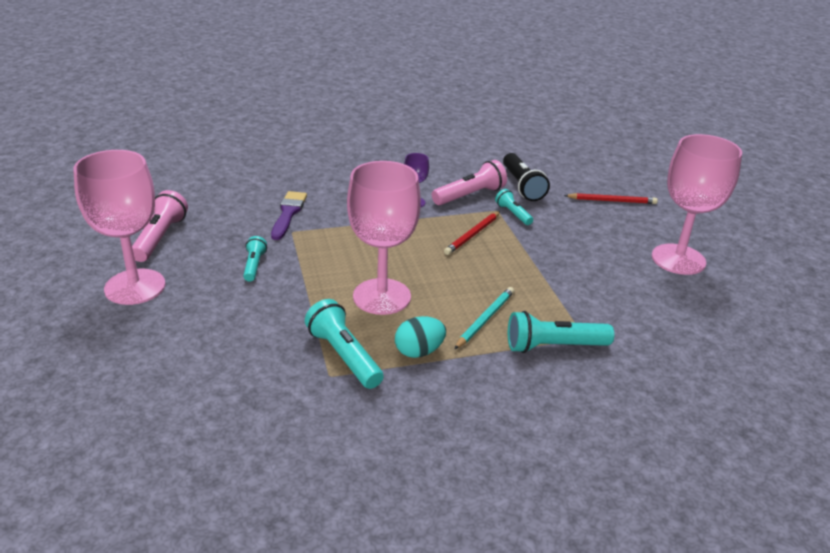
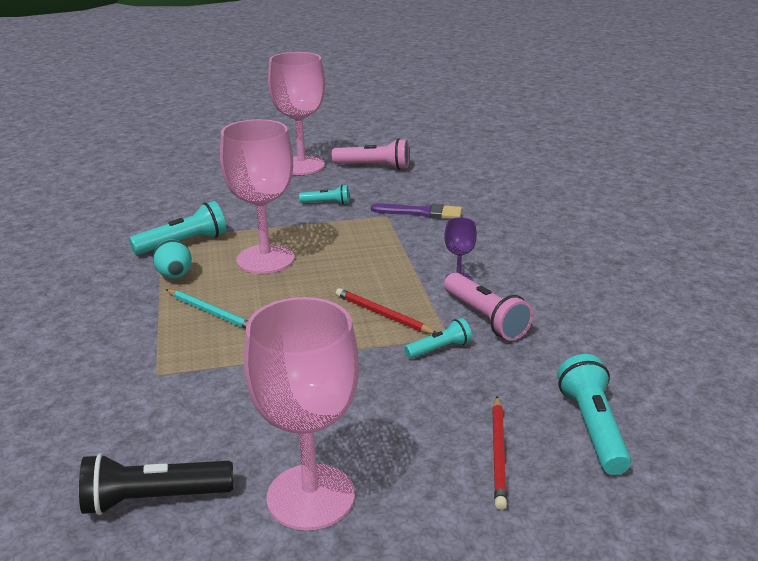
camera: 95 degrees right, 5 degrees down
black flashlight [503,153,550,201] -> black flashlight moved to [79,453,233,515]
turquoise flashlight [508,311,614,353] -> turquoise flashlight moved to [557,354,631,475]

